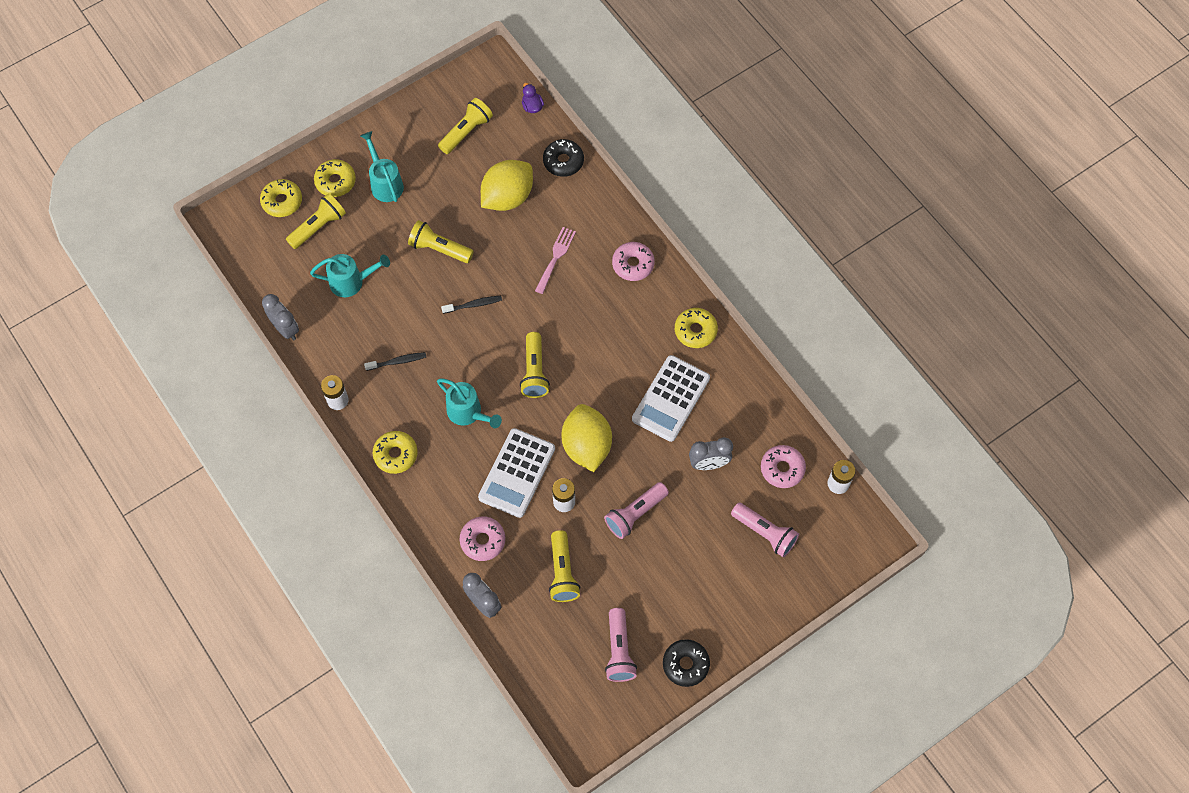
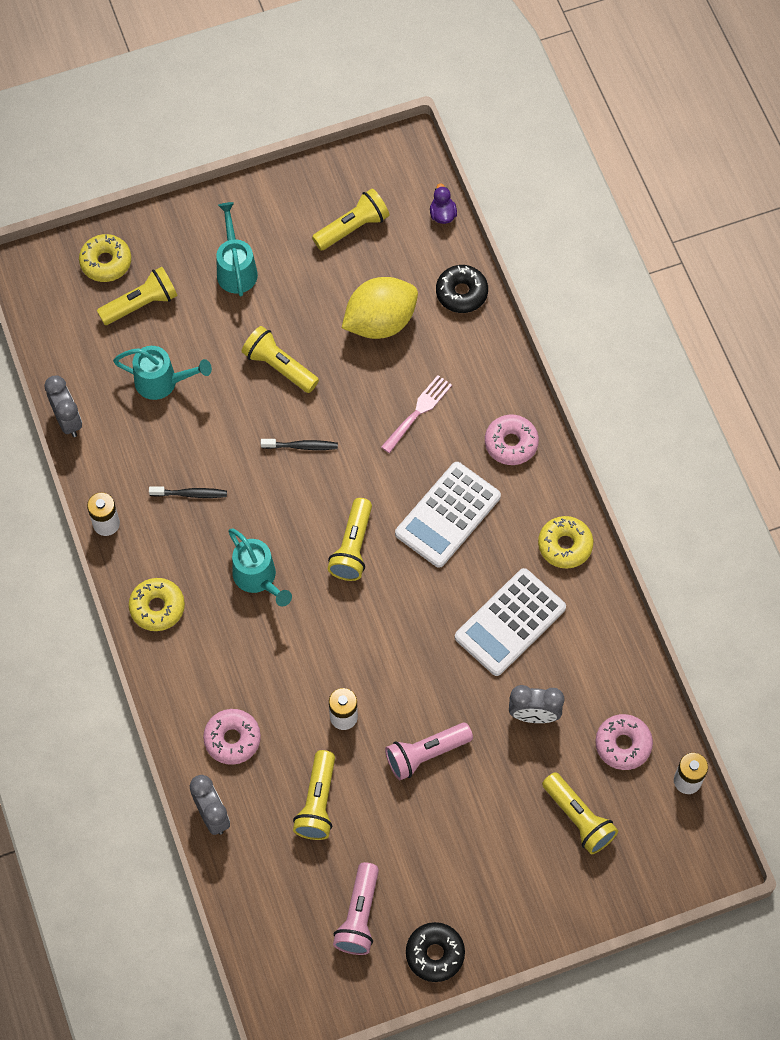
camera: 15 degrees right, 0 degrees up
yellow donut [314,159,356,197] -> none
white calculator [478,428,555,518] -> white calculator moved to [395,462,501,568]
yellow lemon [561,404,612,472] -> none
pink flashlight [731,502,799,557] -> yellow flashlight [542,772,618,854]

